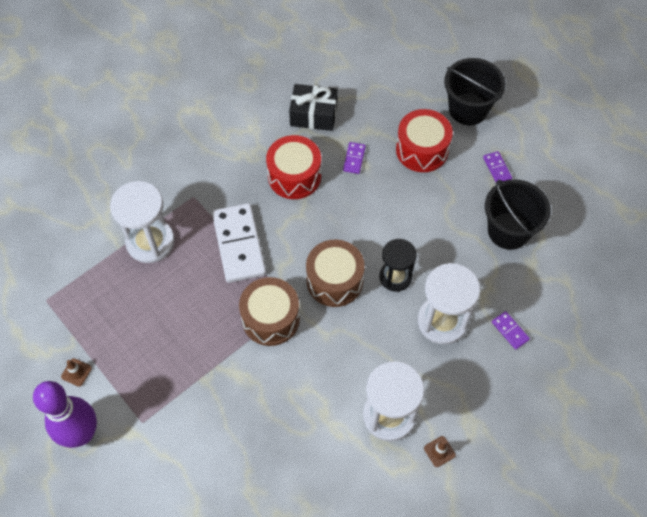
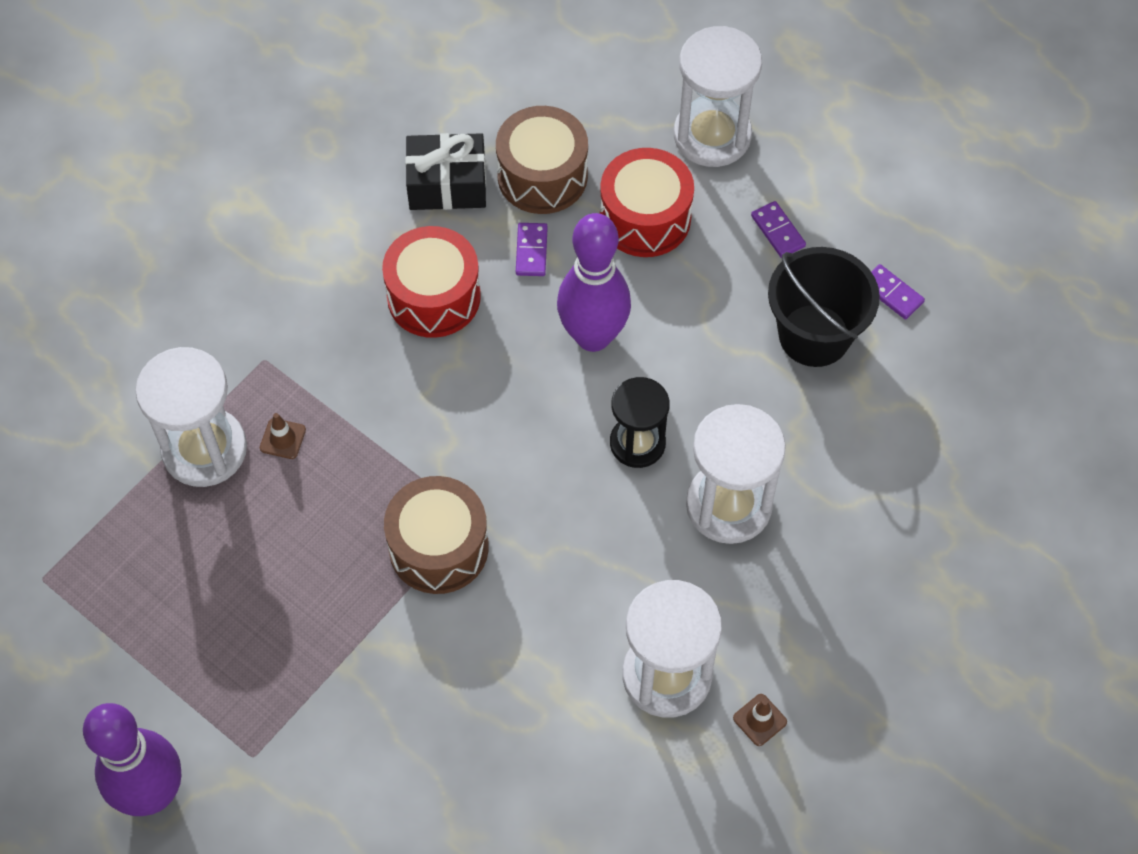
camera: 10 degrees left, 0 degrees up
brown traffic cone [61,358,92,387] -> brown traffic cone moved to [260,413,306,459]
white domino [212,203,266,283] -> none
brown drum [306,239,365,307] -> brown drum moved to [496,106,588,214]
black bucket [444,58,505,125] -> white hourglass [674,26,762,167]
purple domino [492,311,530,350] -> purple domino moved to [871,264,925,319]
none -> purple bowling pin [557,213,631,352]

